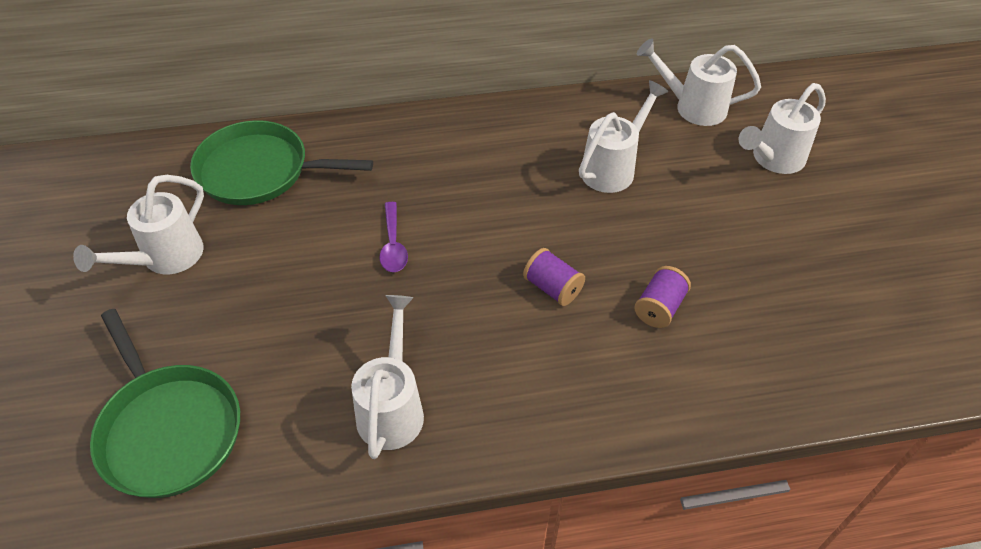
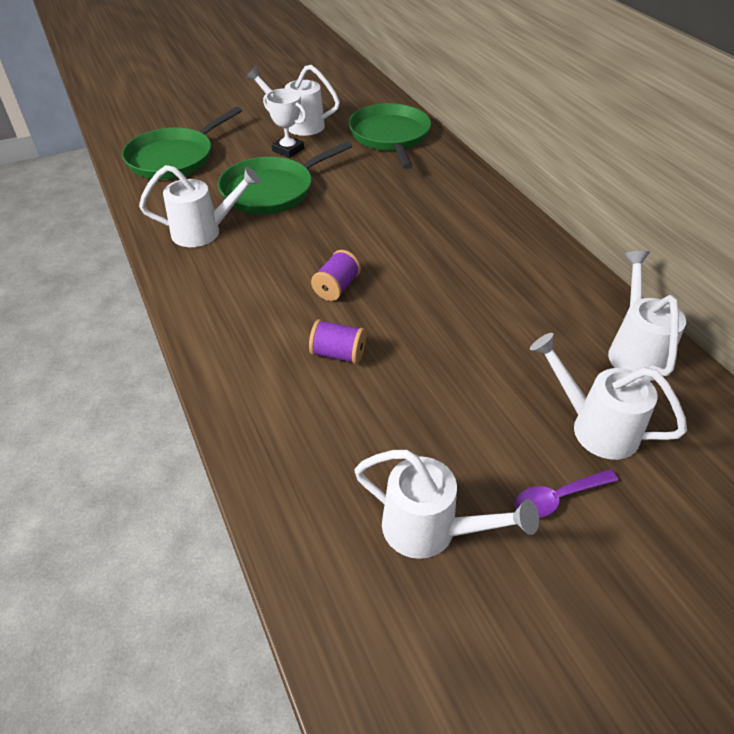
camera: 75 degrees right, 5 degrees down
purple spoon [379,202,408,272] -> purple spoon moved to [515,469,618,518]
white watering can [579,80,669,193] -> white watering can moved to [354,450,539,559]
none -> green pan [218,141,352,214]
none -> white trophy [263,88,306,158]

